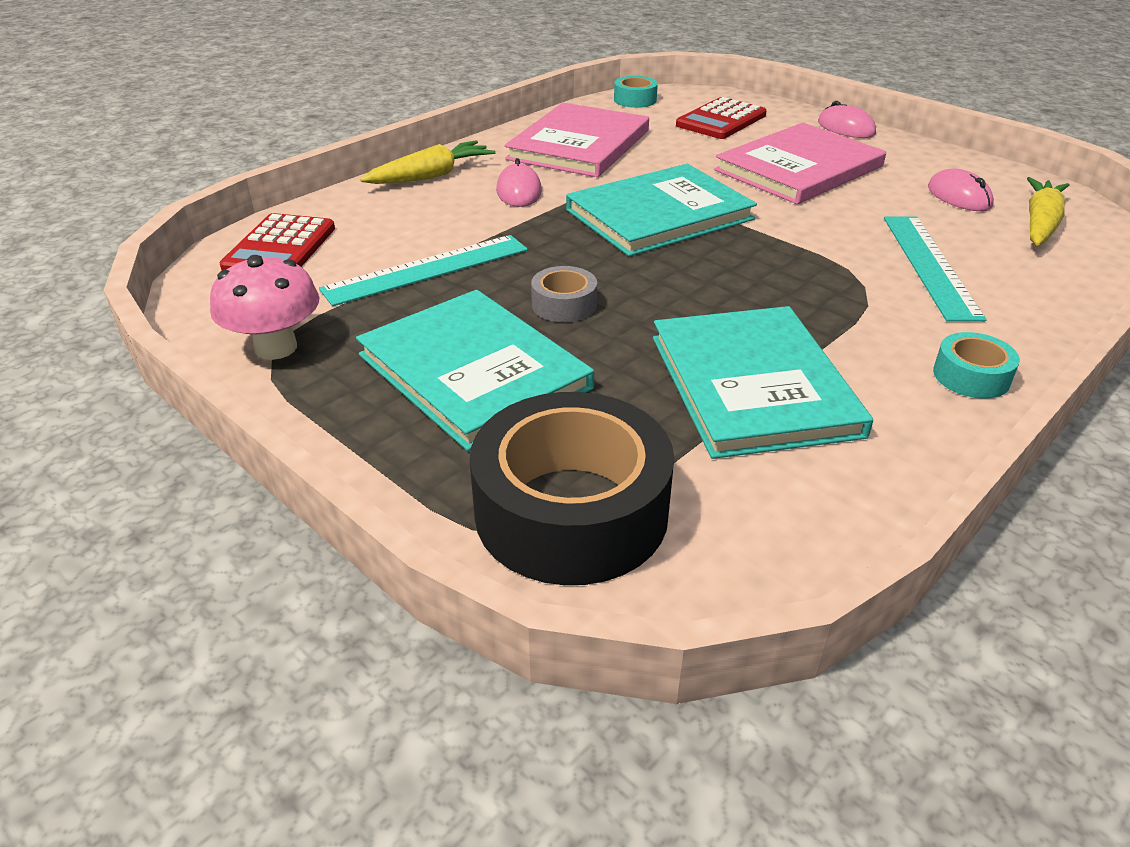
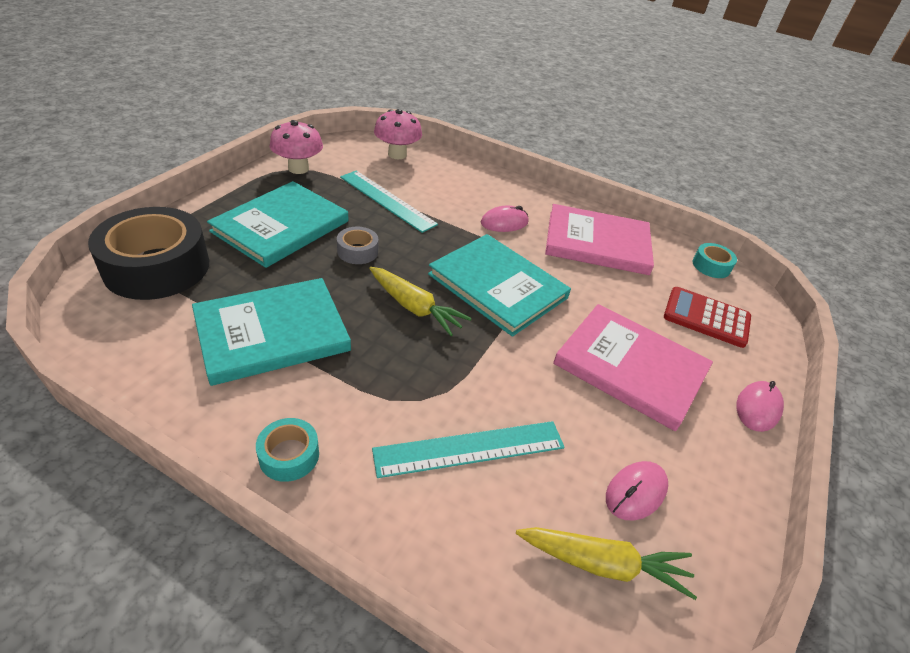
camera: 70 degrees right, 5 degrees up
red calculator [219,213,335,271] -> pink mushroom [374,109,422,159]
yellow carrot [360,140,496,184] -> yellow carrot moved to [369,267,472,336]

